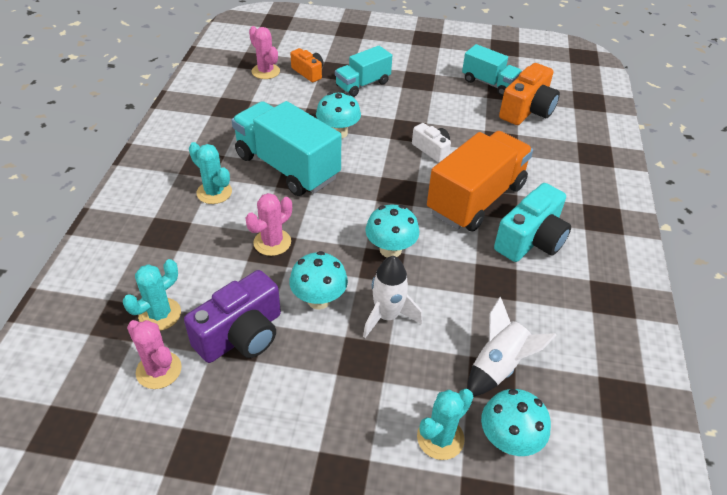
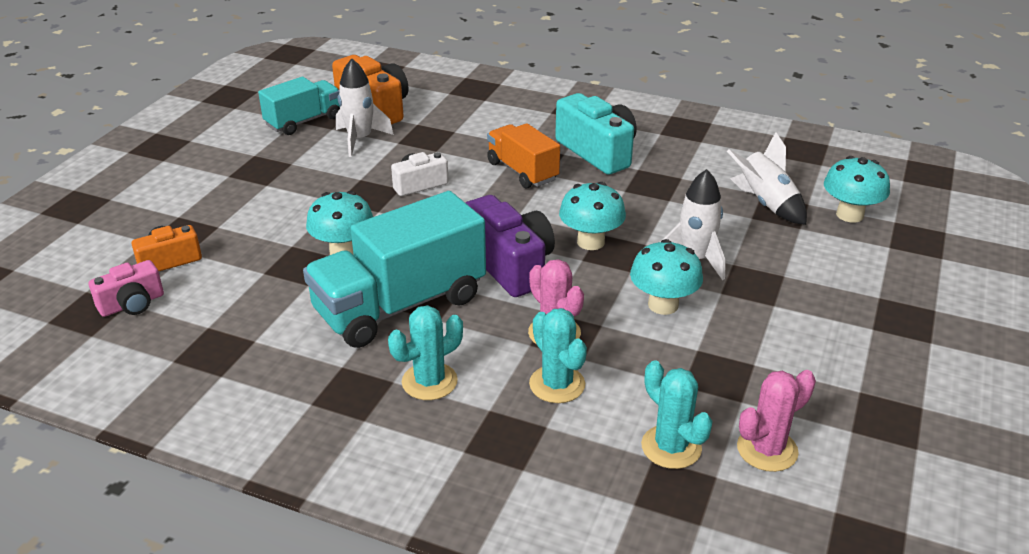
camera: 75 degrees left, 10 degrees down
purple camera [184,270,281,363] -> purple camera moved to [465,195,555,297]
pink cactus [249,26,280,79] -> pink camera [89,260,164,317]
turquoise truck [335,46,392,97] -> none
turquoise cactus [417,389,473,460] -> turquoise cactus moved to [529,308,587,403]
orange truck [427,131,533,231] -> orange truck [487,123,560,188], size x0.58
none -> white rocket [336,59,394,157]

